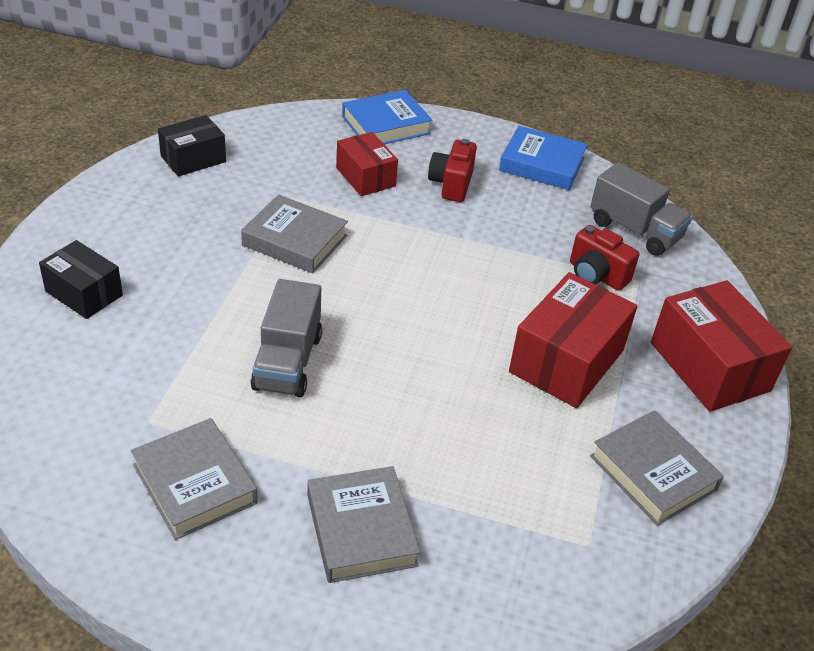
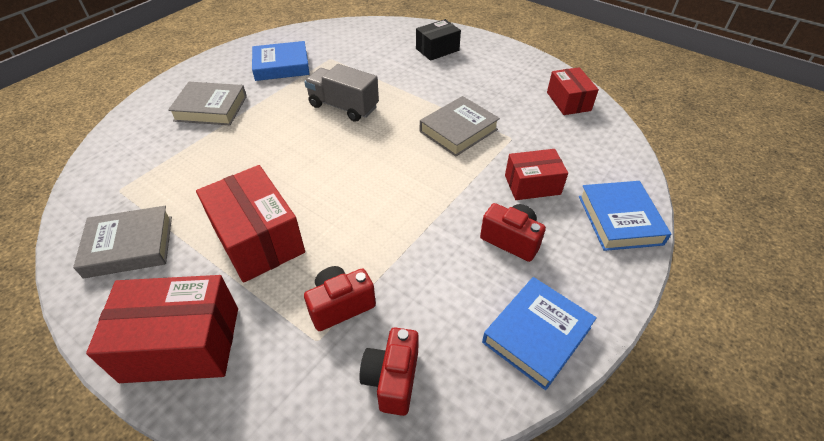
camera: 115 degrees right, 5 degrees up
grey book [131,418,258,540] -> blue book [252,41,310,81]
black box [158,115,226,177] -> red box [547,67,599,115]
grey truck [590,162,693,256] -> red camera [359,327,419,416]

